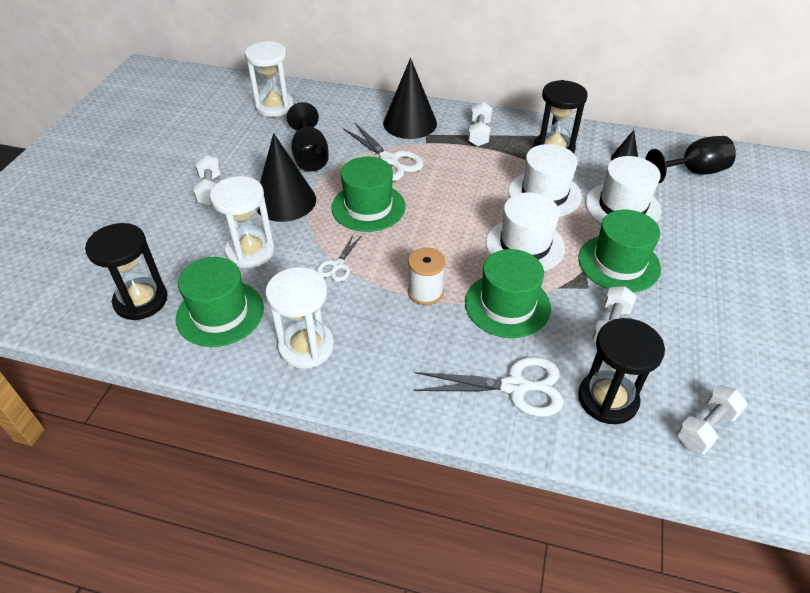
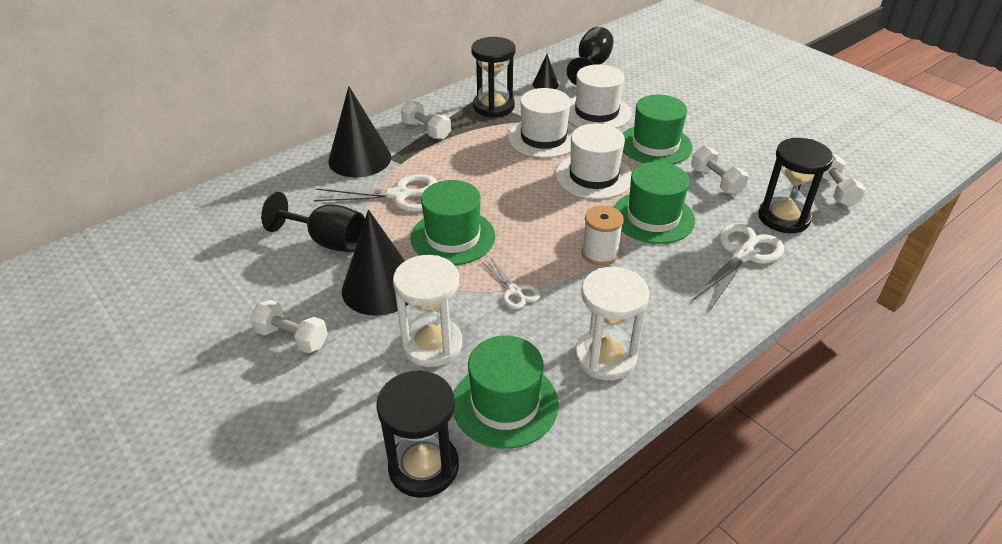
camera: 55 degrees left, 5 degrees down
white hourglass [245,41,294,117] -> none

